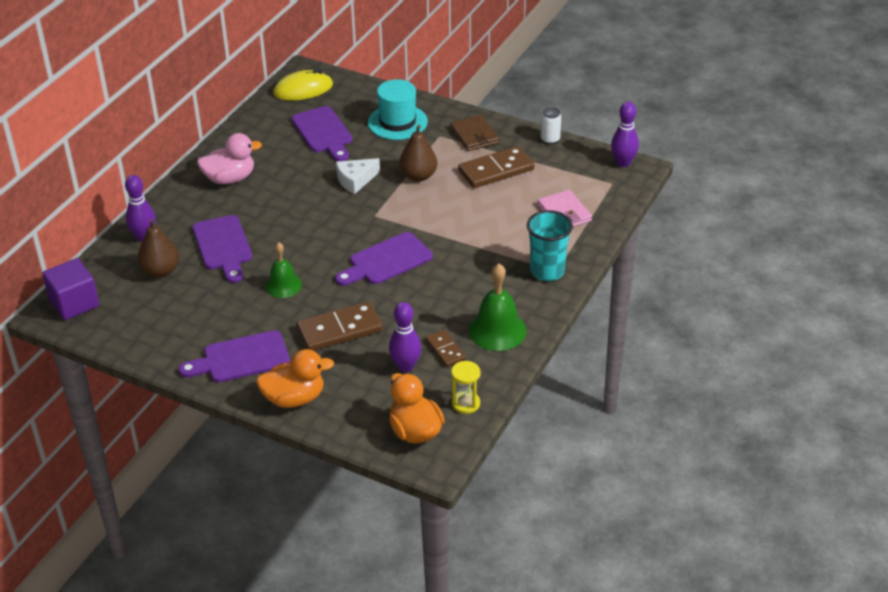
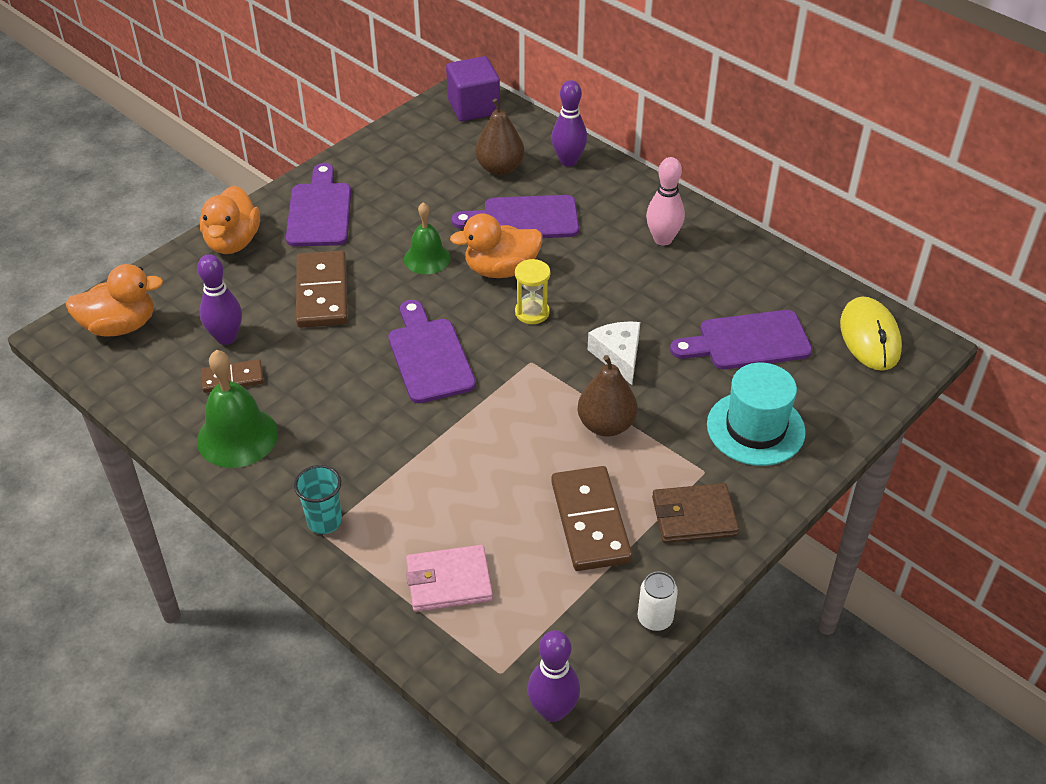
camera: 105 degrees right, 5 degrees up
pink duck [197,133,262,184] -> pink bowling pin [646,157,685,246]
yellow hourglass [451,361,481,414] -> yellow hourglass moved to [515,259,550,324]
turquoise cup [526,210,573,281] -> turquoise cup [294,465,342,534], size x0.66
none -> orange duck [450,213,542,278]

